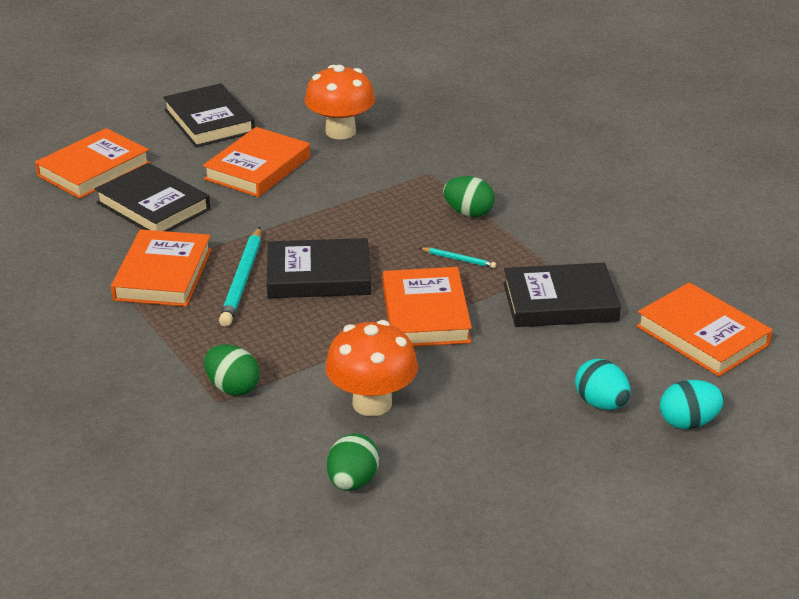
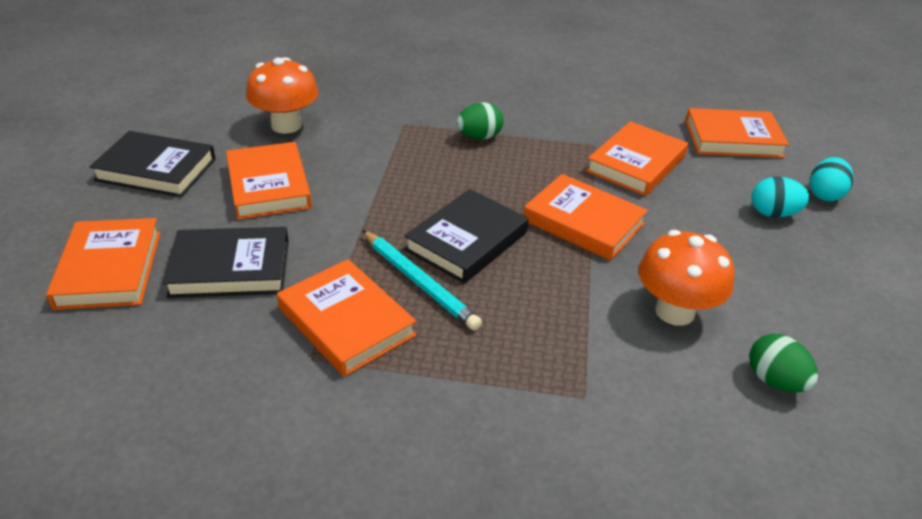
camera: 50 degrees left, 5 degrees up
green egg [204,344,260,396] -> none
turquoise pencil [420,247,496,268] -> none
black book [503,263,621,327] -> orange book [586,121,688,196]

